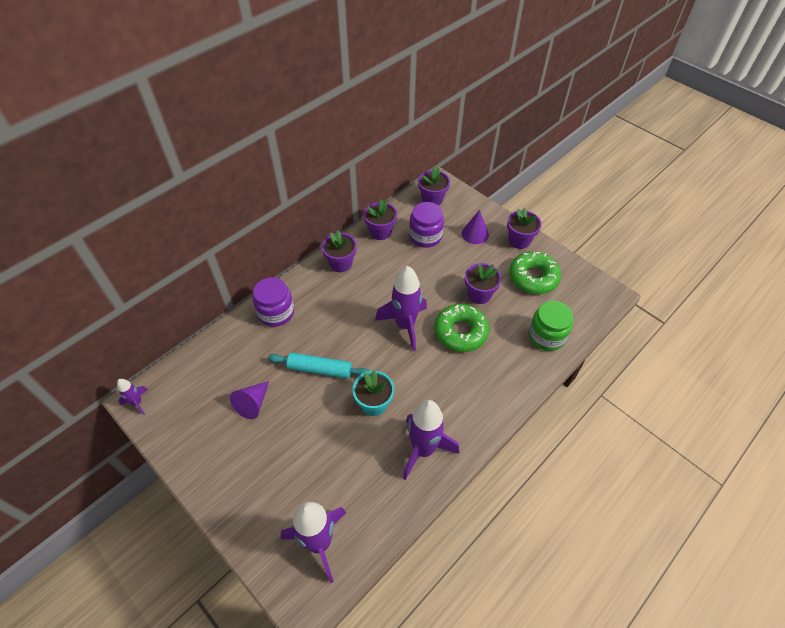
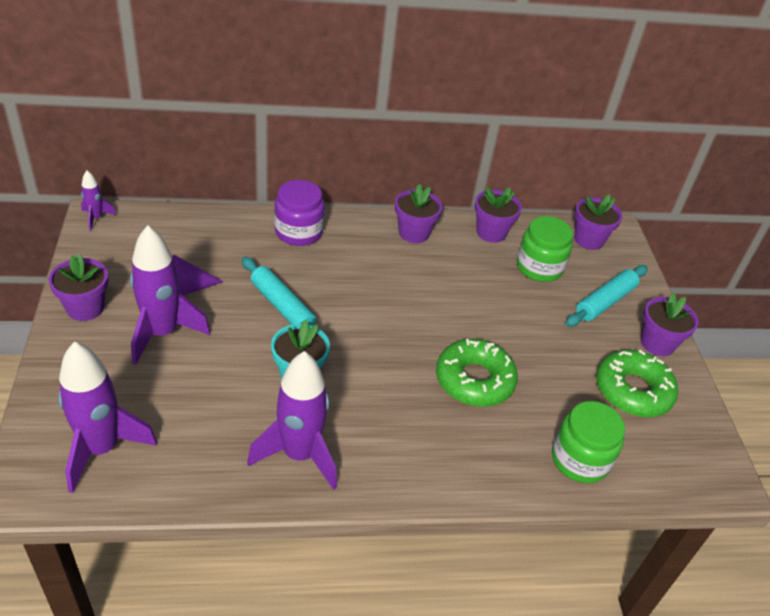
camera: 35 degrees right, 10 degrees down
purple rocket [375,266,427,351] -> purple rocket moved to [130,225,210,365]
purple jar [409,202,444,248] -> green jar [517,216,573,282]
purple cone [462,210,489,244] -> turquoise rolling pin [566,265,648,327]
purple flower pot [465,263,502,304] -> purple flower pot moved to [49,254,108,321]

